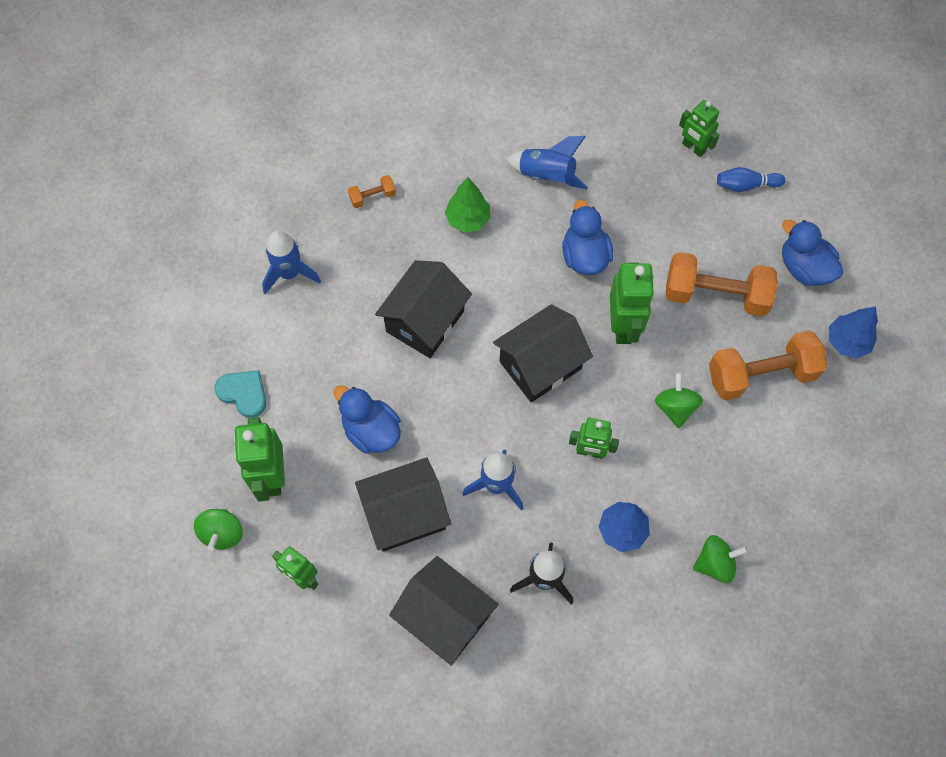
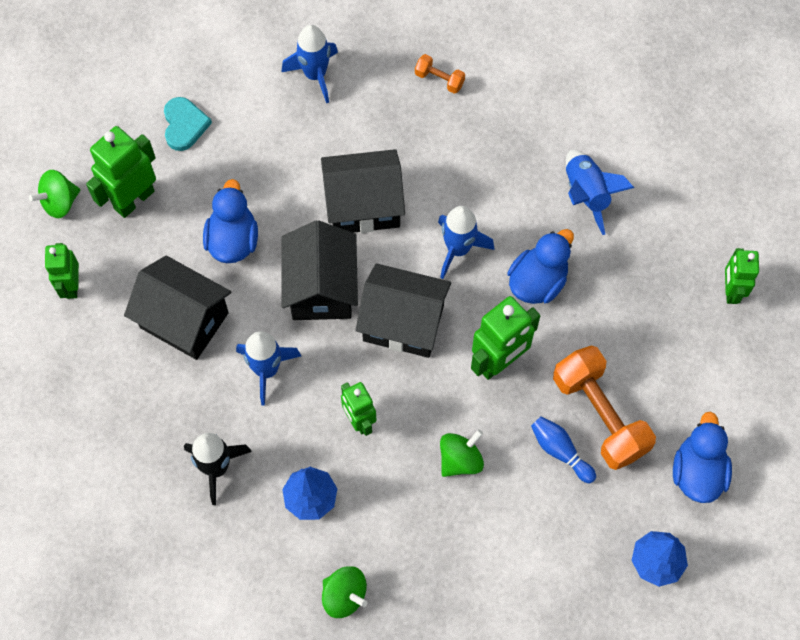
camera: 50 degrees right, 0 degrees up
black house [389,556,499,666] -> black house moved to [281,220,358,320]
green tree [445,177,490,233] -> none
orange dumbbell [709,330,827,401] -> none
blue bowling pin [717,167,785,192] -> blue bowling pin moved to [531,416,596,483]
none -> blue rocket [438,206,494,279]

